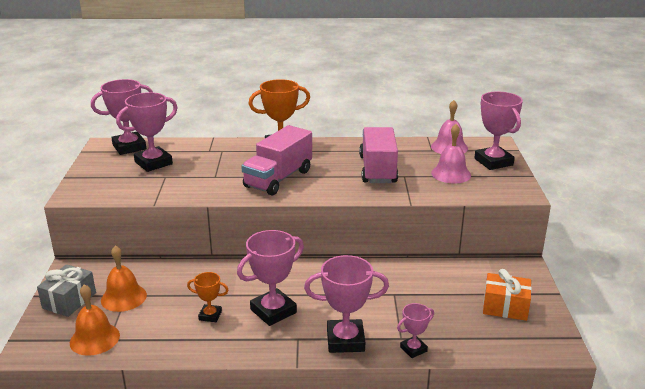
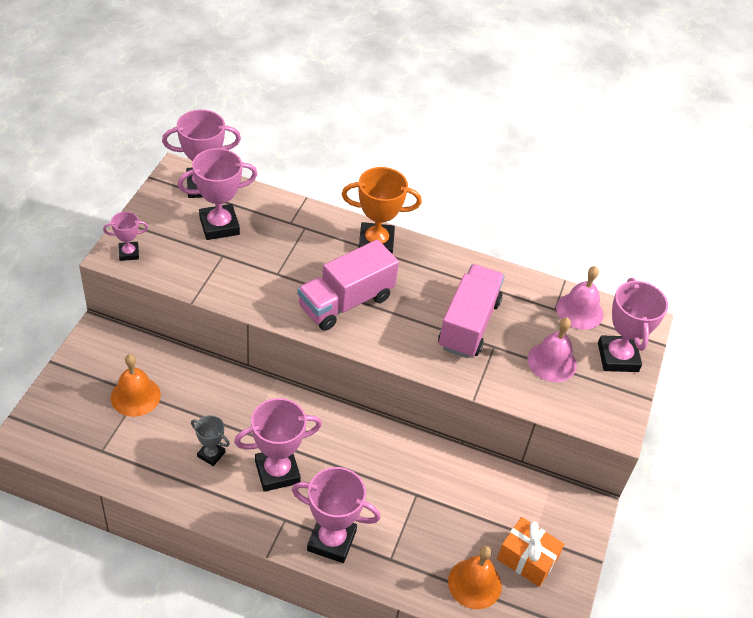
camera: 15 degrees right, 20 degrees up
grey gift [37,264,96,317] -> none
orange bell [70,284,120,356] -> orange bell moved to [448,546,502,609]
orange trophy [187,272,229,322] -> grey trophy [191,415,230,466]
pink trophy [397,303,434,358] -> pink trophy moved to [103,212,148,261]

